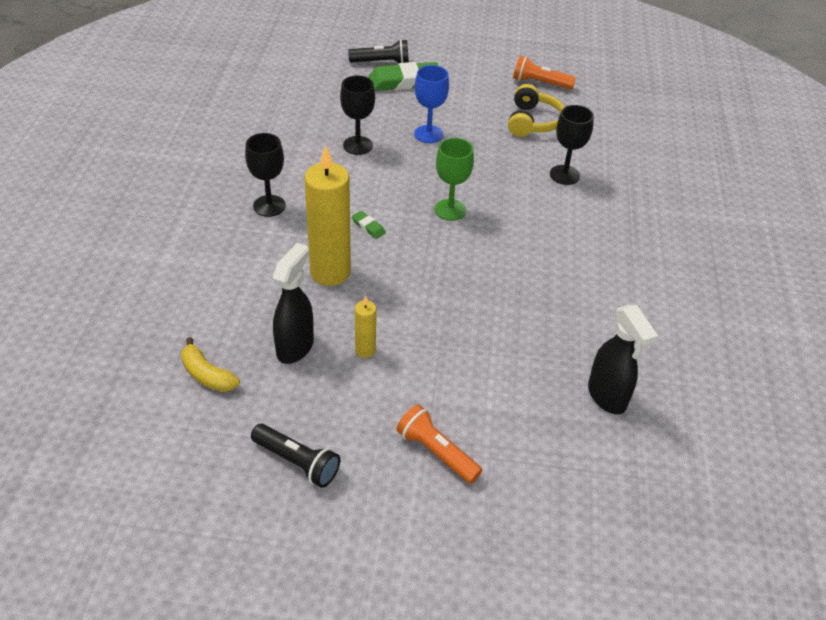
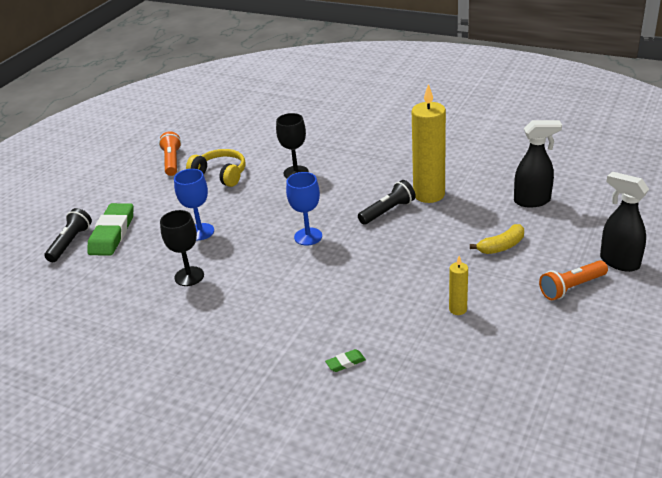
camera: 65 degrees left, 10 degrees down
yellow banana [181,337,240,392] -> yellow banana moved to [470,224,524,254]
black goblet [245,133,286,217] -> none
black flashlight [251,424,340,488] -> black flashlight moved to [358,180,416,225]
black spray bottle [273,243,314,364] -> black spray bottle moved to [600,172,649,272]
yellow candle [304,145,351,286] -> yellow candle moved to [412,84,446,203]
green eraser [352,211,386,239] -> green eraser moved to [325,349,366,372]
green goblet [435,138,474,221] -> blue goblet [286,172,322,246]
orange flashlight [513,56,576,90] -> orange flashlight turned 135 degrees clockwise [159,132,181,176]

